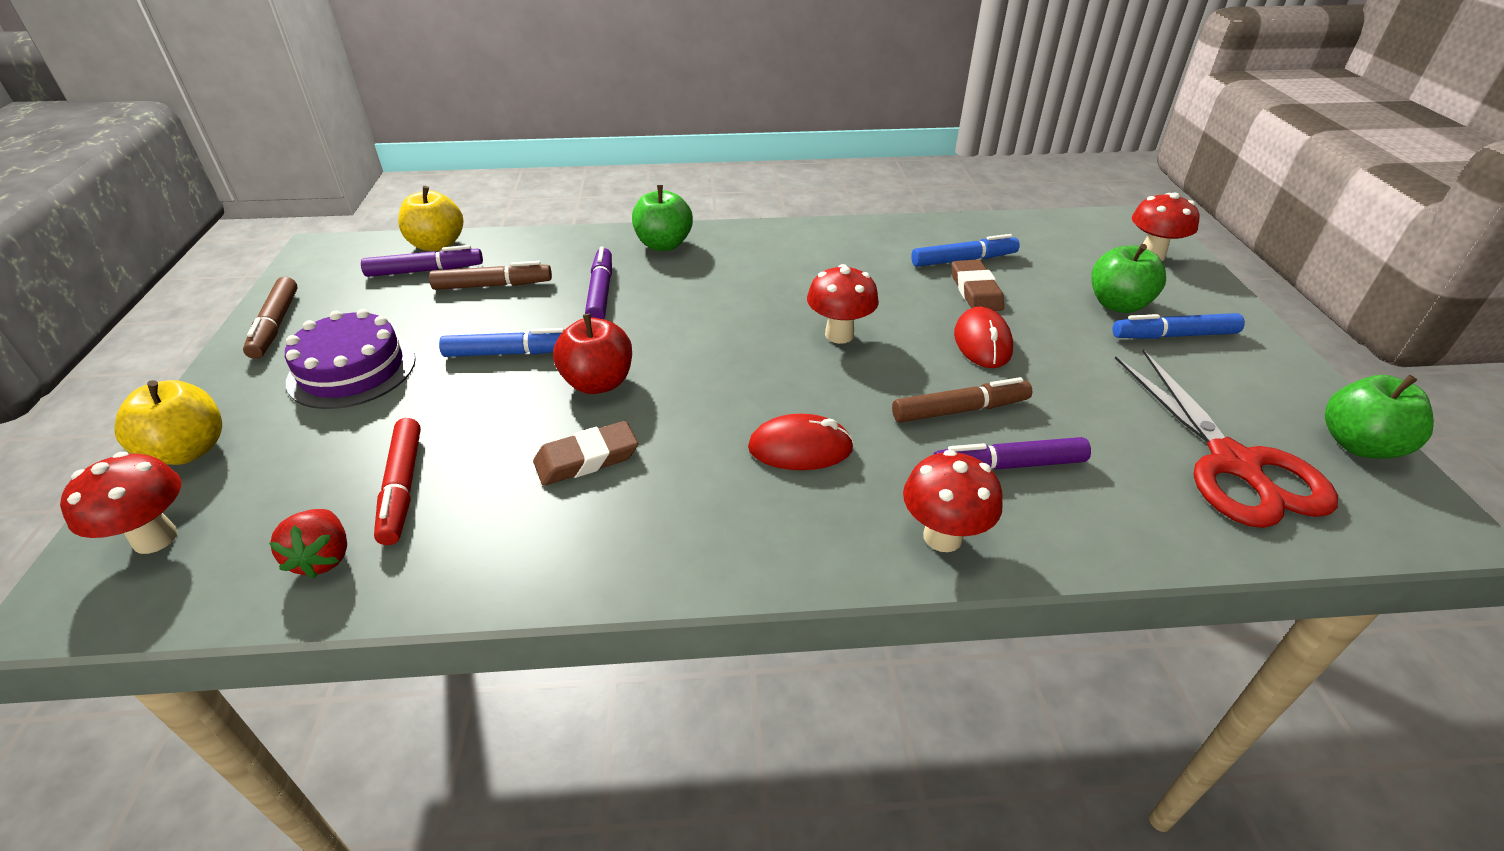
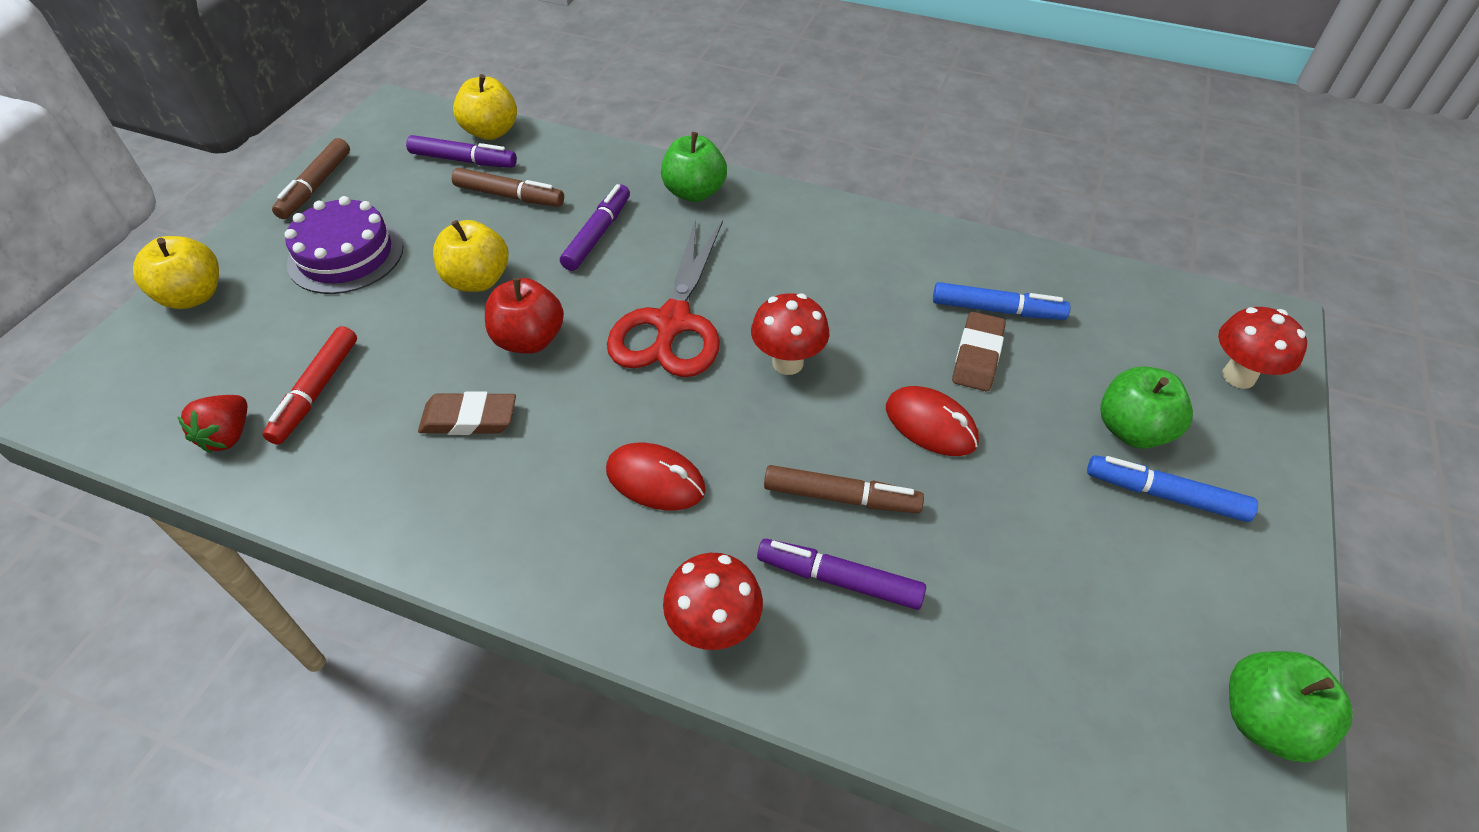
camera: 25 degrees right, 10 degrees up
red mushroom [60,452,181,554] -> none
blue marker [439,328,564,357] -> yellow apple [433,220,508,292]
red mouse [954,306,1013,368] -> red mouse turned 75 degrees counterclockwise [886,386,979,456]
red scissors [1115,350,1338,528] -> red scissors moved to [607,220,723,377]

